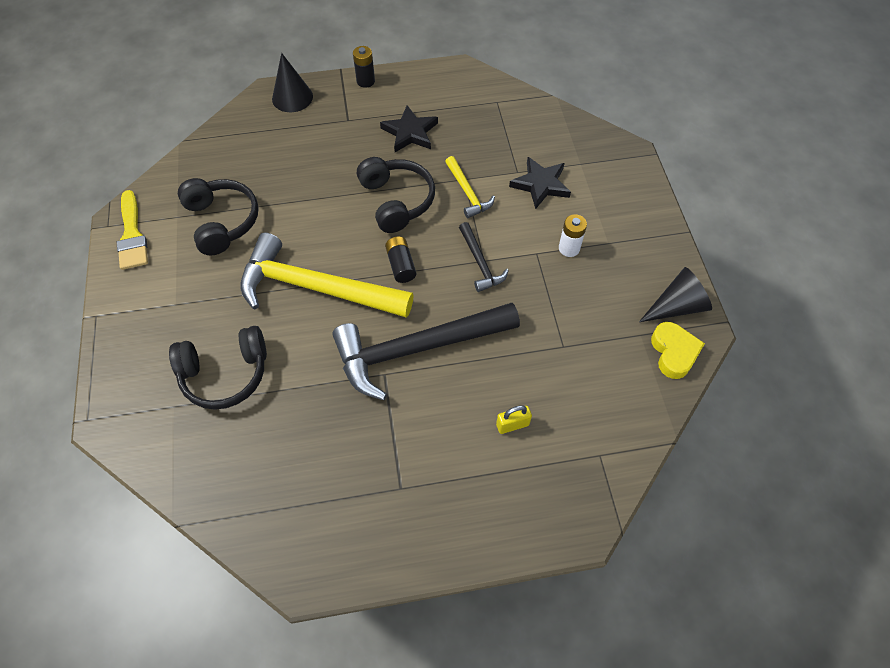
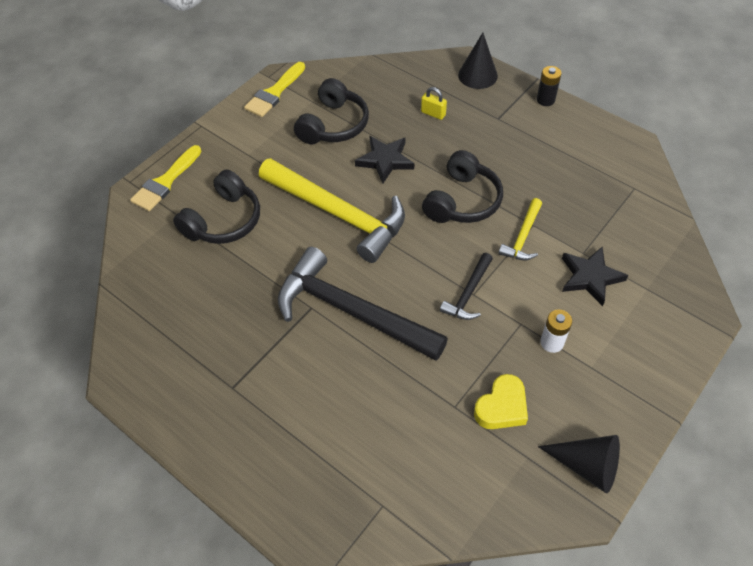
camera: 50 degrees right, 5 degrees down
black headphones [169,326,267,410] -> black headphones turned 90 degrees counterclockwise [173,169,260,244]
yellow hammer [240,233,414,318] -> yellow hammer turned 150 degrees clockwise [259,158,405,263]
black star [380,105,438,152] -> black star moved to [355,136,414,183]
black battery [385,237,416,283] -> none
yellow padlock [496,405,532,434] -> yellow padlock moved to [421,87,447,120]
yellow heart [651,322,705,379] -> yellow heart moved to [474,374,528,429]
none -> yellow brush [130,145,202,211]

